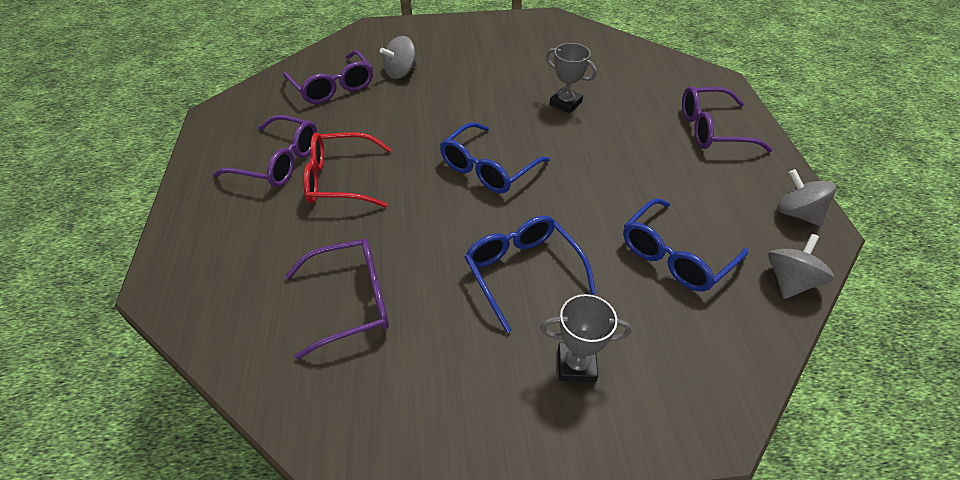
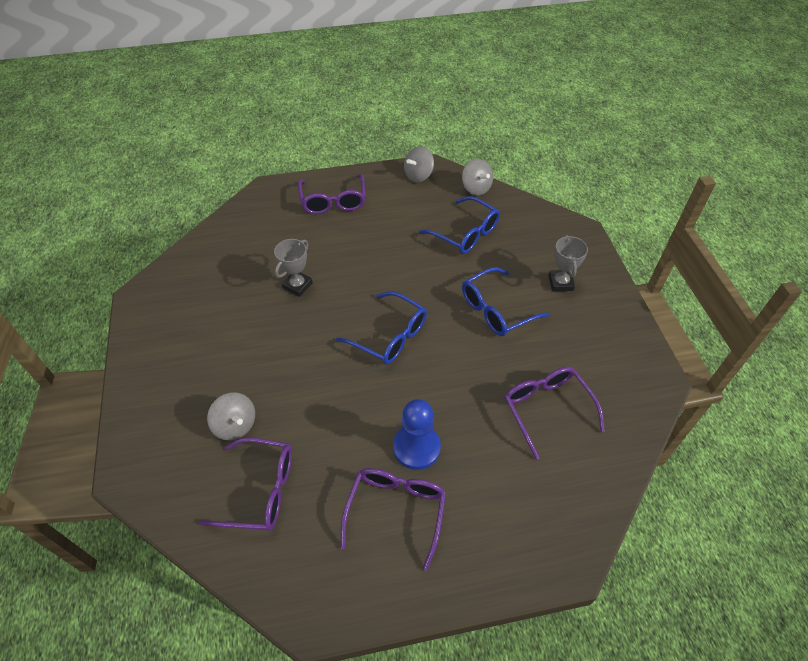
camera: 95 degrees left, 5 degrees up
purple glasses [283,50,373,104] -> purple glasses turned 45 degrees clockwise [200,437,292,531]
red glasses [303,132,392,208] -> blue pawn [393,399,441,470]
grey spinning top [768,234,834,299] -> grey spinning top turned 150 degrees counterclockwise [462,159,493,195]

